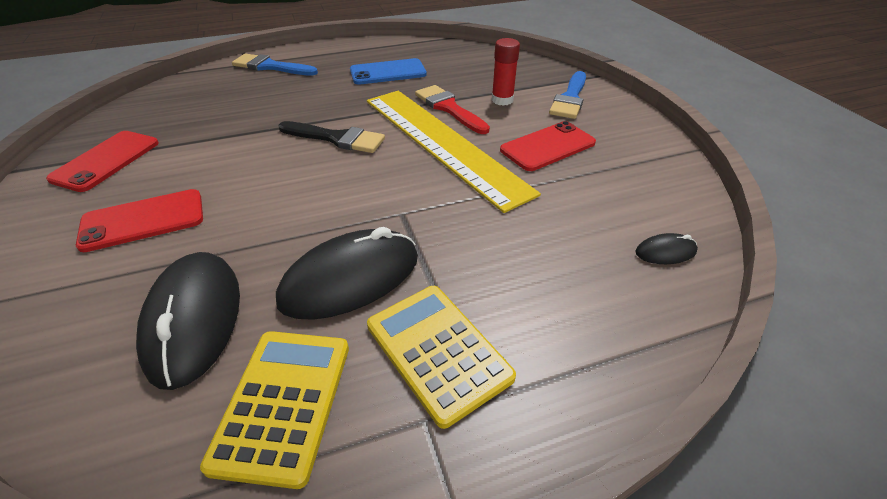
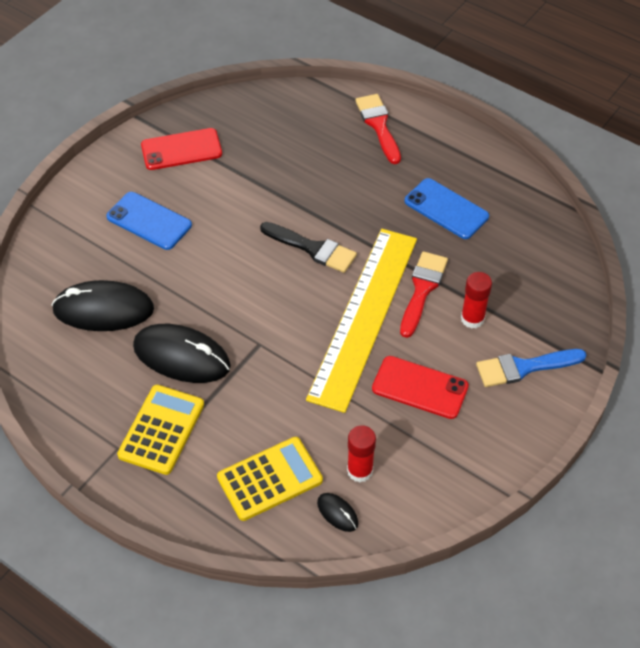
camera: 55 degrees right, 10 degrees up
red phone [76,189,203,252] -> blue phone [106,192,192,250]
black mouse [136,252,240,390] -> black mouse turned 45 degrees clockwise [52,280,154,331]
yellow calculator [200,331,349,489] -> yellow calculator moved to [217,437,323,521]
blue brush [232,54,318,76] -> red brush [355,94,401,164]
black brush [278,121,385,153] -> black brush turned 45 degrees counterclockwise [260,222,357,273]
none -> red glue stick [347,425,376,482]

